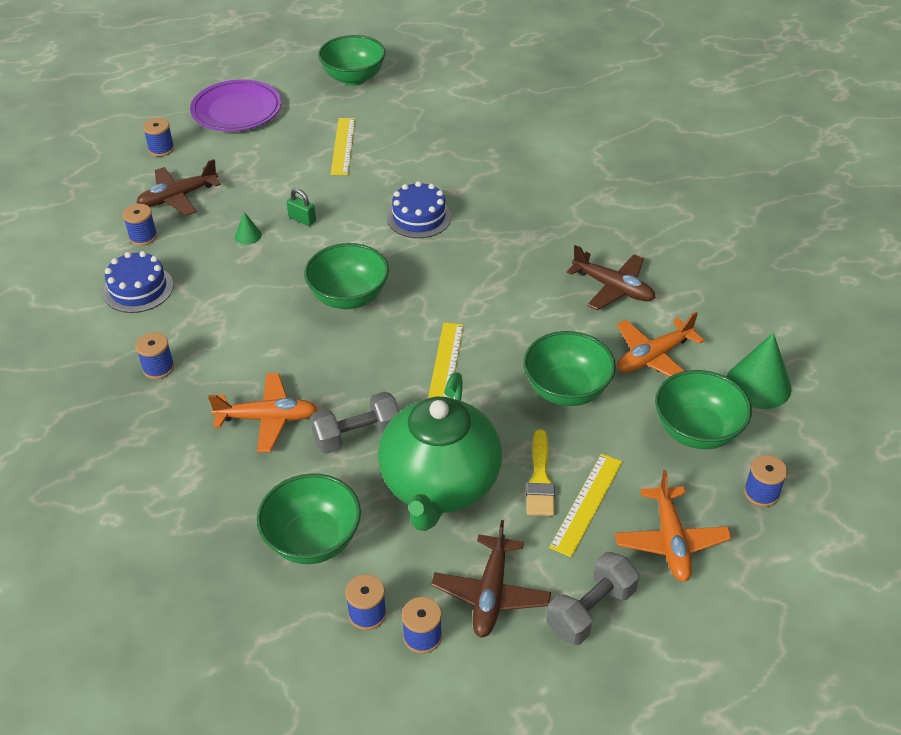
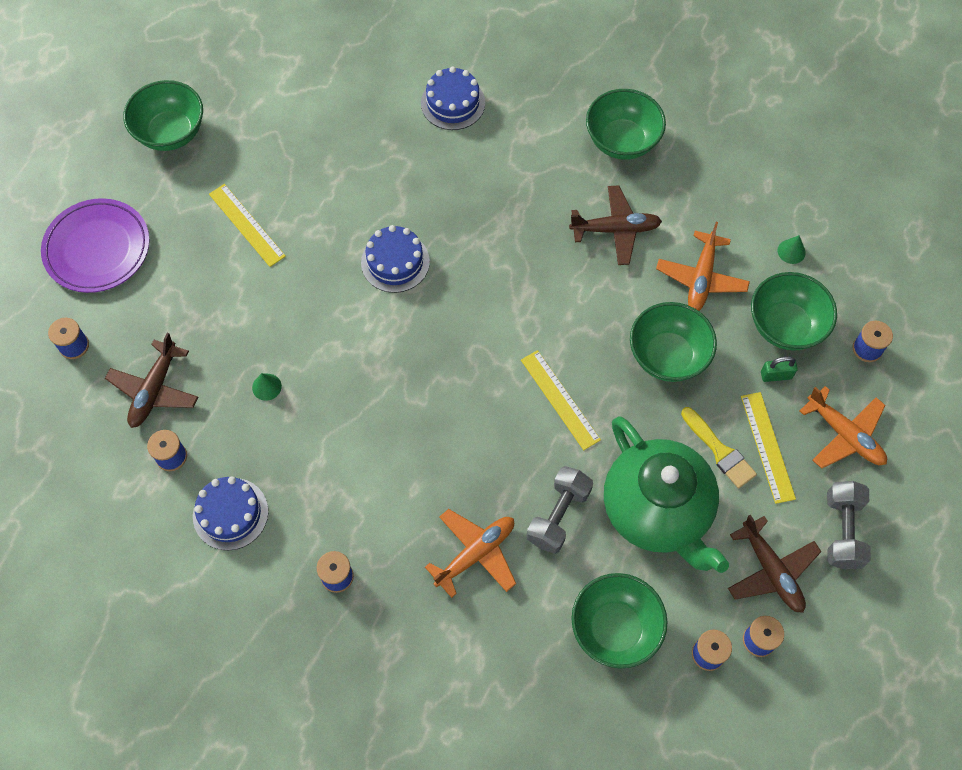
camera: 40 degrees left, 20 degrees up
green padlock [287,188,316,226] -> green padlock moved to [761,356,798,382]
green bowl [304,243,389,309] -> green bowl moved to [586,89,666,160]
green cone [727,333,792,409] -> green cone [778,235,806,264], size x0.48
none -> blue cake [421,66,485,130]

